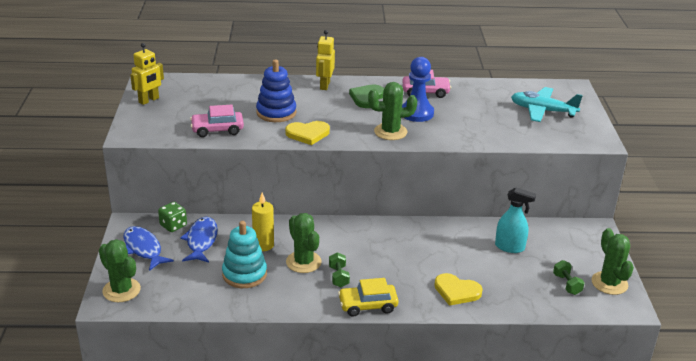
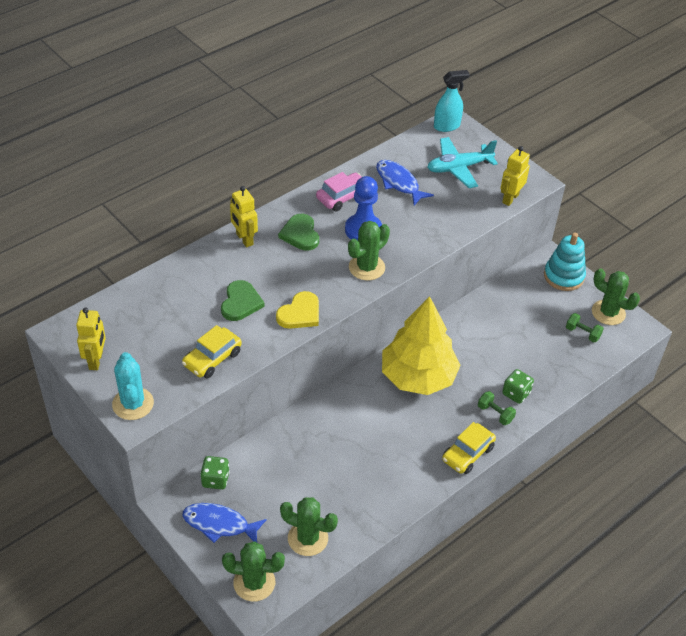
camera: 40 degrees left, 15 degrees up
blue fish [180,217,218,263] -> blue fish moved to [376,160,434,206]
pink car [190,105,244,137] -> yellow car [182,325,242,378]
turquoise stacking toy [222,221,267,288] -> turquoise stacking toy moved to [544,233,586,291]
yellow candle [252,193,274,251] -> none
blue stacking toy [256,59,296,122] -> green heart [221,280,265,321]
green cactus [286,213,322,273] -> green cactus moved to [280,497,338,556]
green dumbbell [329,252,350,287] -> green dumbbell moved to [478,391,516,425]
yellow heart [434,273,483,306] -> green dice [502,369,534,404]
turquoise spray bottle [495,187,536,253] -> turquoise spray bottle moved to [434,70,470,132]
none -> turquoise cactus [112,352,154,420]
none -> yellow tree [382,296,461,395]
none -> yellow robot [500,146,530,206]

